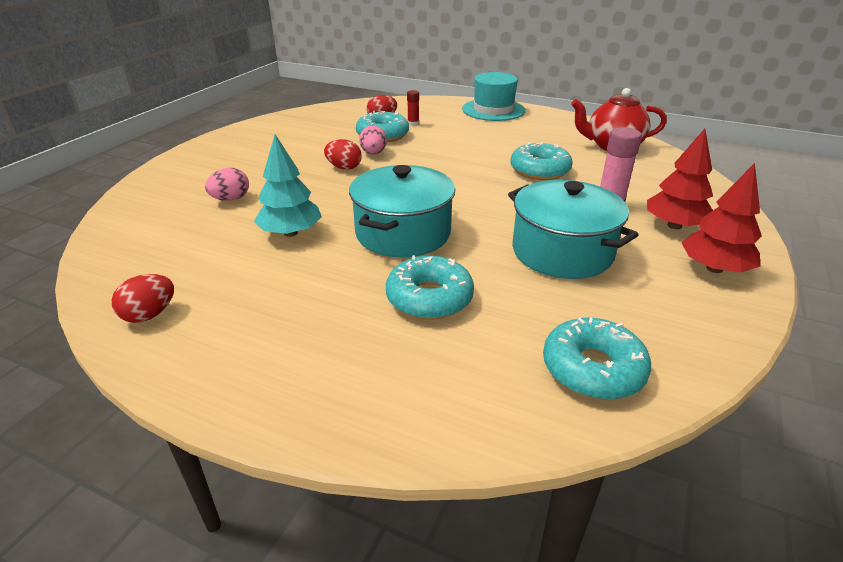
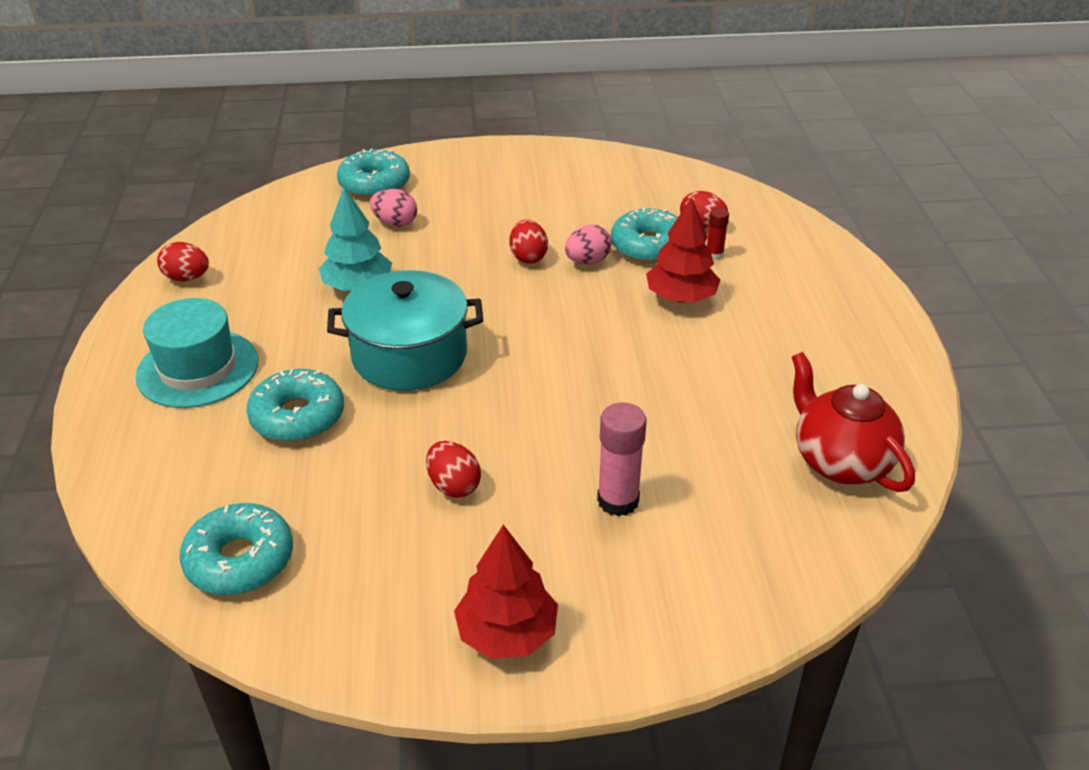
camera: 60 degrees right, 5 degrees up
turquoise hat [462,72,526,121] -> turquoise hat moved to [136,298,259,408]
turquoise pot [508,180,639,279] -> red egg [426,441,481,498]
turquoise donut [510,142,573,180] -> turquoise donut moved to [337,149,410,198]
red tree [647,129,713,229] -> red tree moved to [646,197,720,303]

